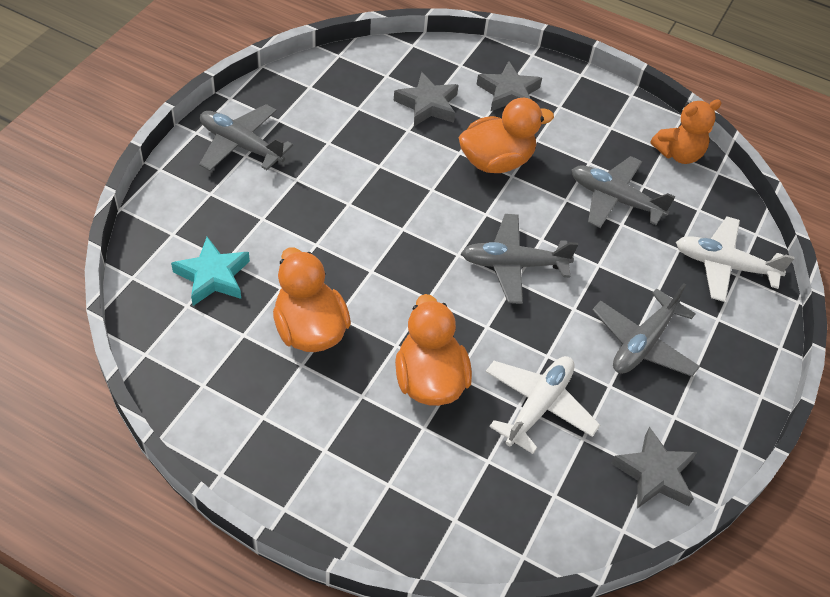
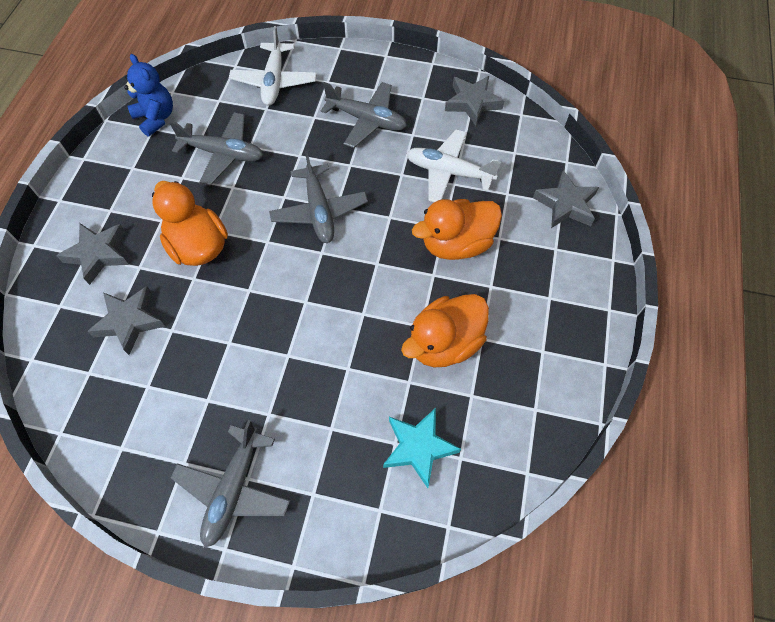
camera: 100 degrees left, 10 degrees up
grey plane [572,156,675,228] -> grey plane turned 90 degrees counterclockwise [169,112,263,186]
orange teddy bear [651,99,721,164] -> blue teddy bear [124,54,173,137]
none -> grey star [533,170,599,228]

